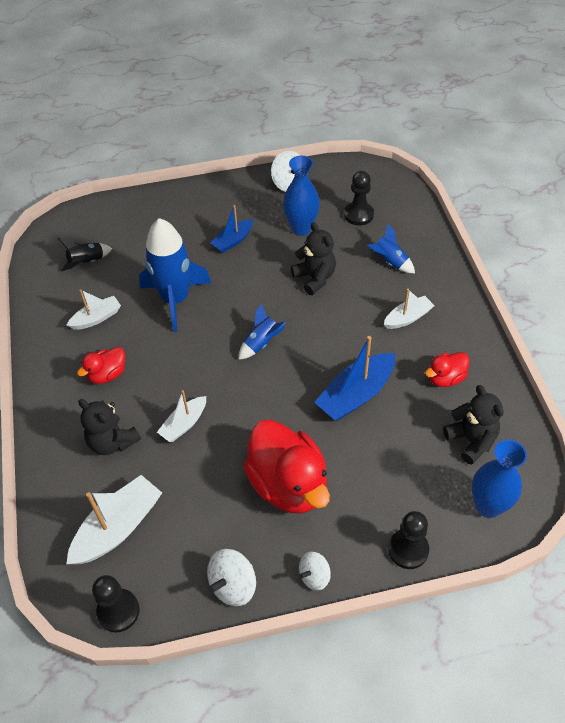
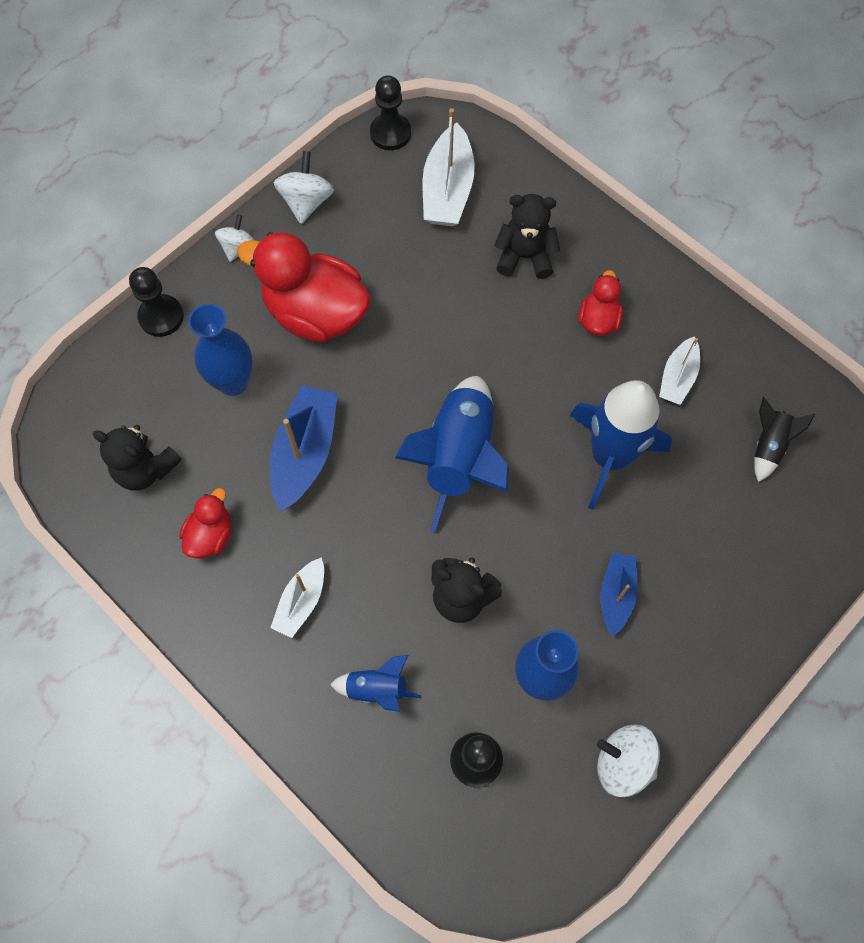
camera: 145 degrees right, 15 degrees up
white boat [157,390,206,442] -> none
blue rocket [239,304,286,360] -> blue rocket [395,376,509,532], size x2.06
blue vase [472,440,527,518] -> blue vase moved to [188,304,253,396]

